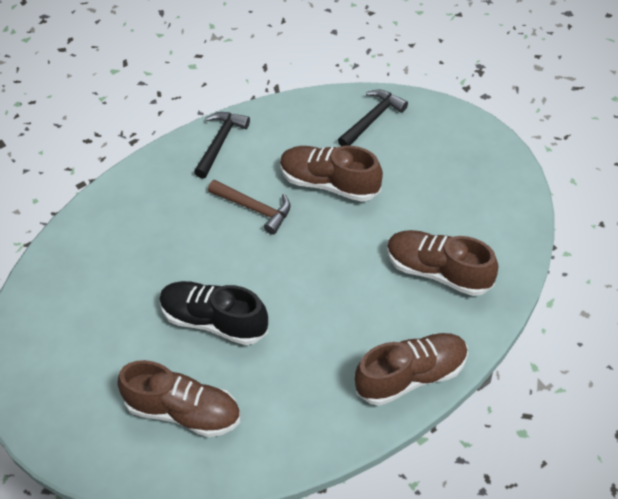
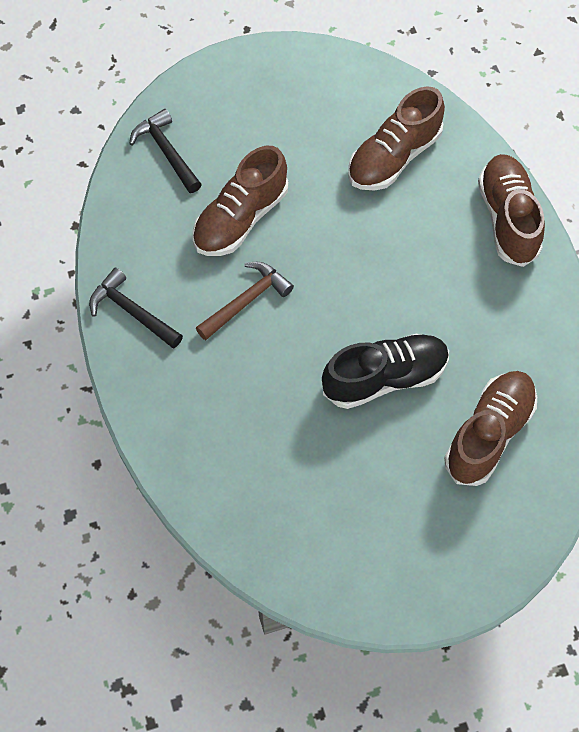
camera: 75 degrees left, 10 degrees up
black shoe [159,281,268,345] -> black shoe turned 150 degrees counterclockwise [322,334,449,409]

